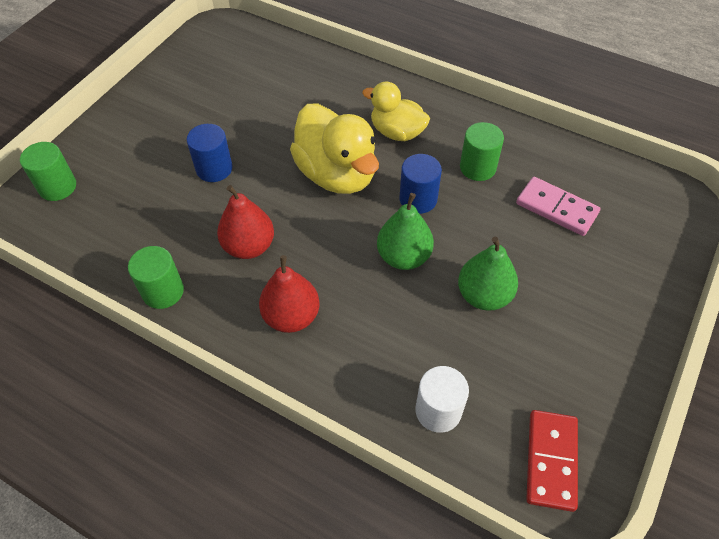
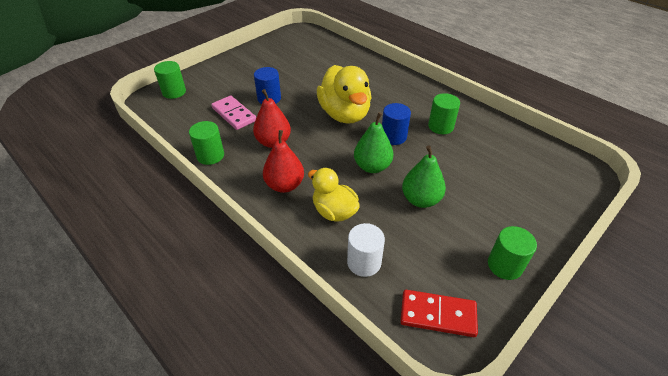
camera: 15 degrees right, 10 degrees down
yellow duck [362,82,430,141] -> yellow duck moved to [308,168,360,222]
pink domino [516,177,600,236] -> pink domino moved to [211,95,256,130]
red domino [526,410,578,512] -> red domino turned 75 degrees clockwise [400,290,478,337]
none -> green cylinder [488,226,537,280]

